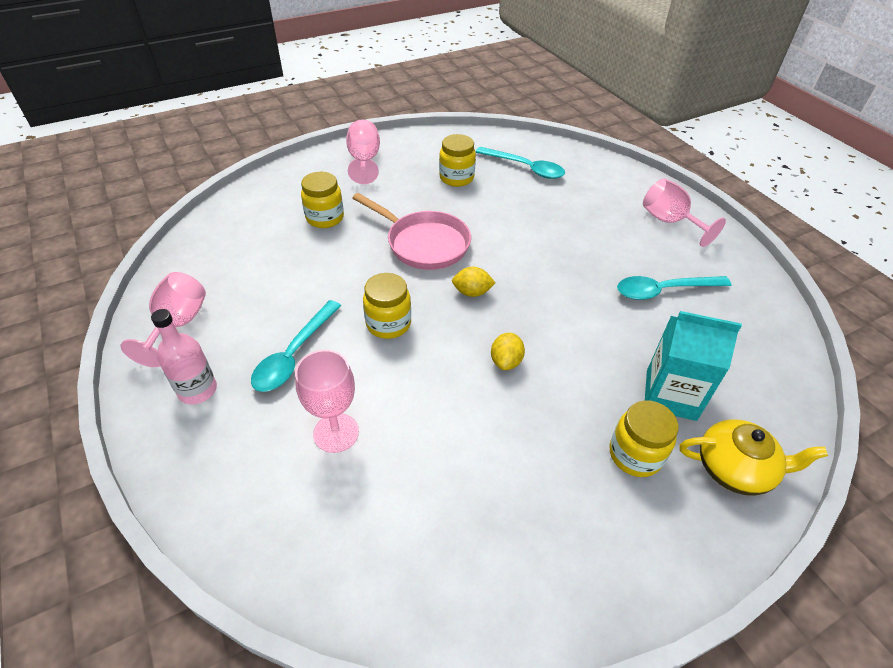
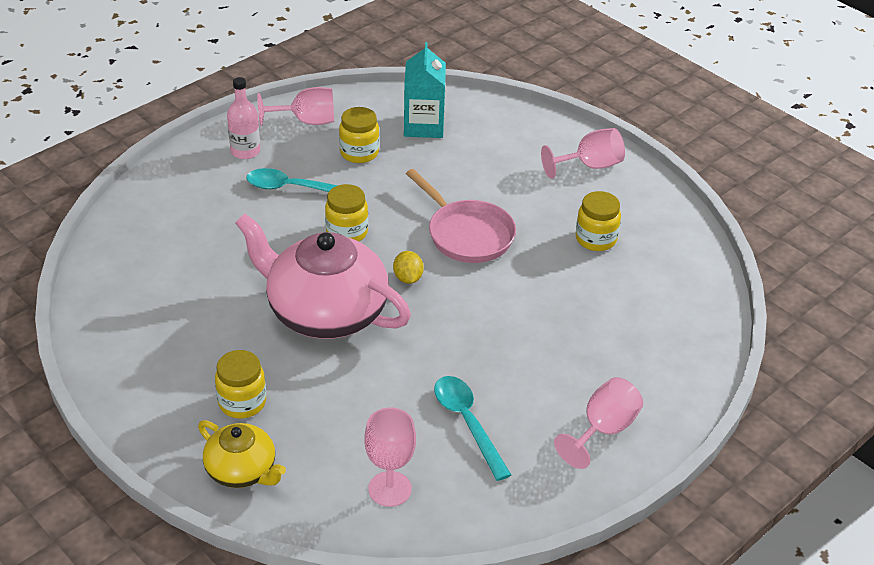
camera: 75 degrees right, 5 degrees down
pink goblet [295,350,359,453] -> pink goblet moved to [364,407,416,507]
yellow jar [301,172,344,228] -> yellow jar moved to [339,107,379,163]
pink pan [353,193,471,270] -> pink pan turned 60 degrees counterclockwise [406,169,516,263]
turquoise spoon [476,147,565,179] -> none
yellow lemon [491,333,525,370] -> pink teapot [235,214,411,339]
turquoise carton [645,311,742,421] -> turquoise carton moved to [404,42,446,138]
yellow teapot [680,419,828,496] -> yellow teapot turned 45 degrees counterclockwise [198,420,286,488]

